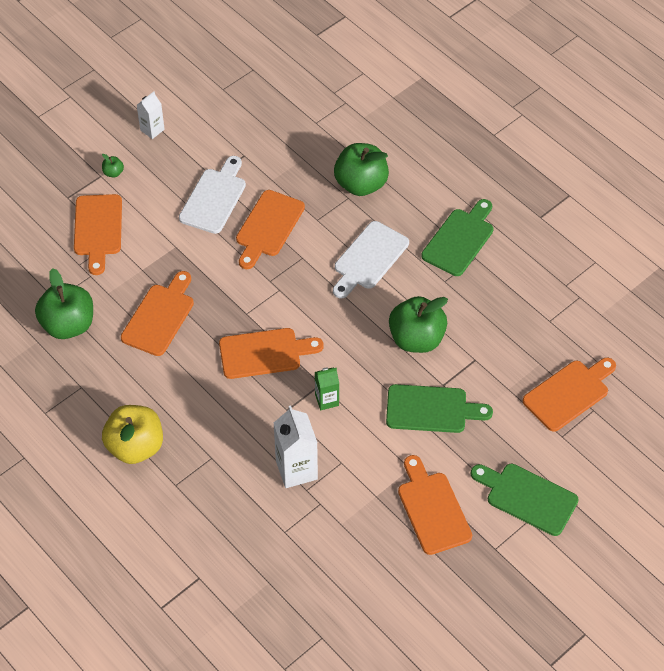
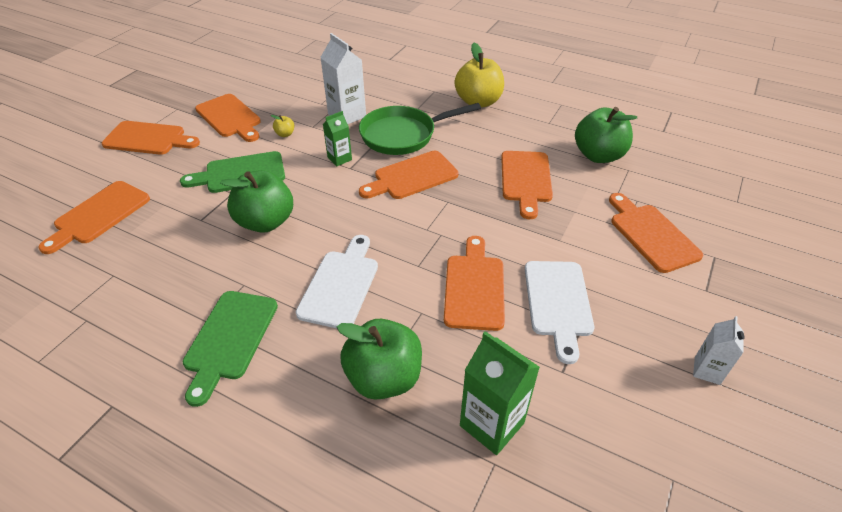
camera: 160 degrees right, 10 degrees down
green apple [102,154,124,177] -> none
green cutting board [471,464,579,536] -> orange cutting board [102,121,200,155]
none -> yellow apple [271,115,294,137]
none -> green pan [359,103,481,155]
none -> green carton [460,331,540,455]

